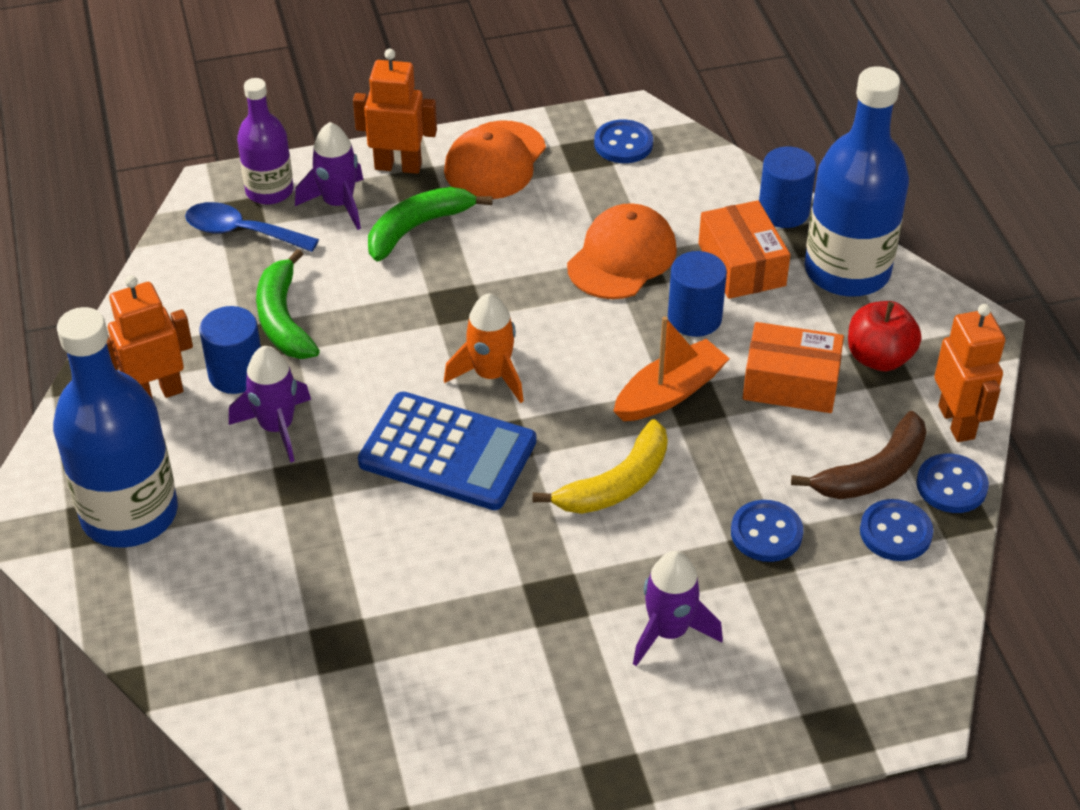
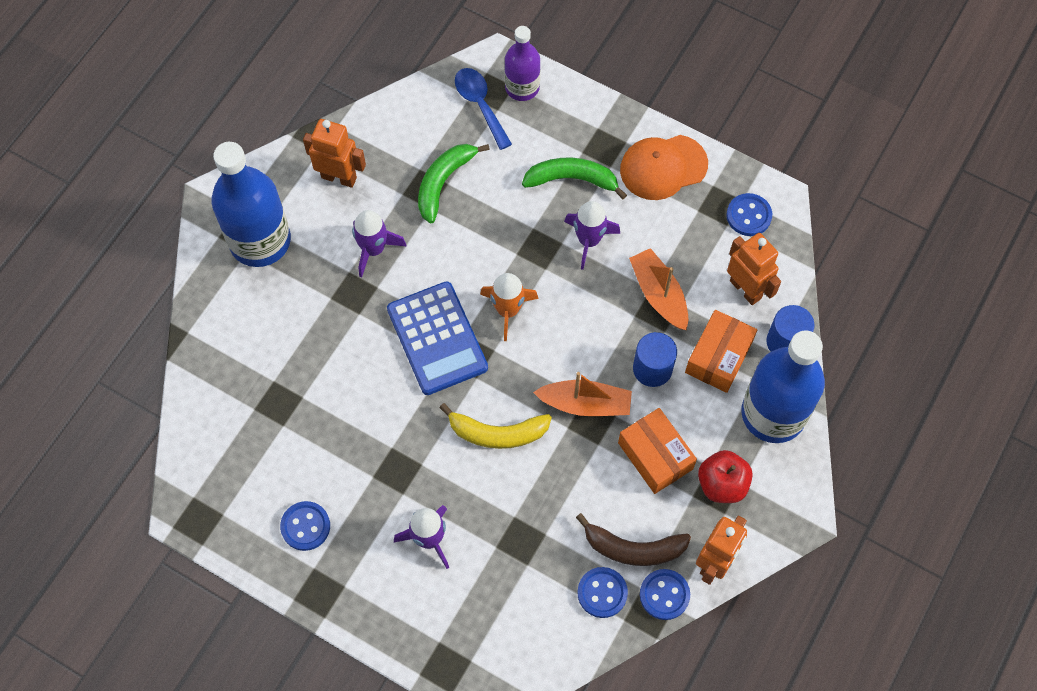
camera: 45 degrees right, 20 degrees up
blue cylinder [200,306,261,394] -> none
purple rocket [295,122,363,230] -> purple rocket moved to [564,201,620,270]
orange robot [353,49,437,174] -> orange robot moved to [727,233,781,305]
orange cap [567,203,677,299] -> orange boat [629,248,688,330]
blue button [731,500,803,562] -> blue button moved to [280,501,330,551]

